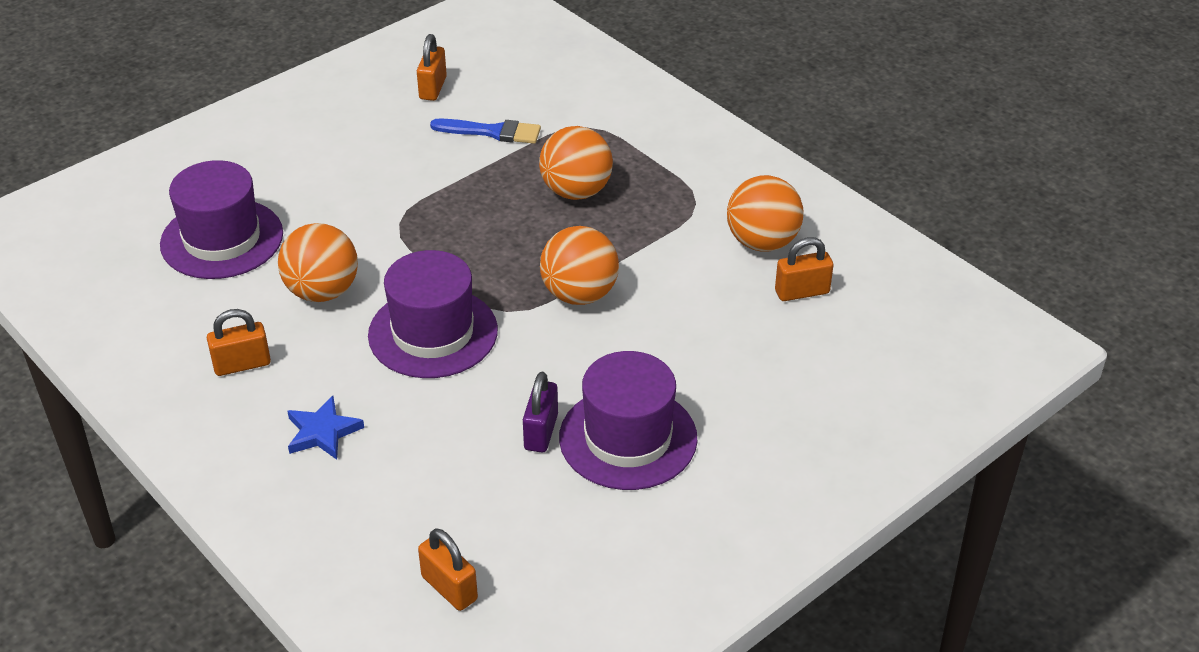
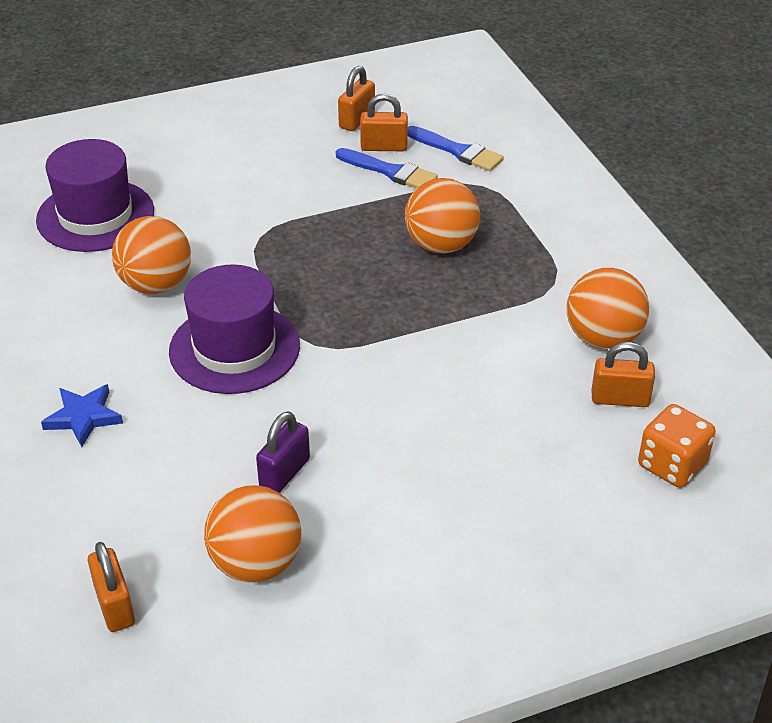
camera: 20 degrees right, 0 degrees up
orange padlock [207,309,271,376] -> orange padlock moved to [360,94,408,151]
orange ball [540,226,619,305] -> orange ball moved to [204,485,301,583]
purple hat [559,351,698,490] -> none
none -> blue brush [408,126,504,171]
none -> orange dice [638,404,716,488]

